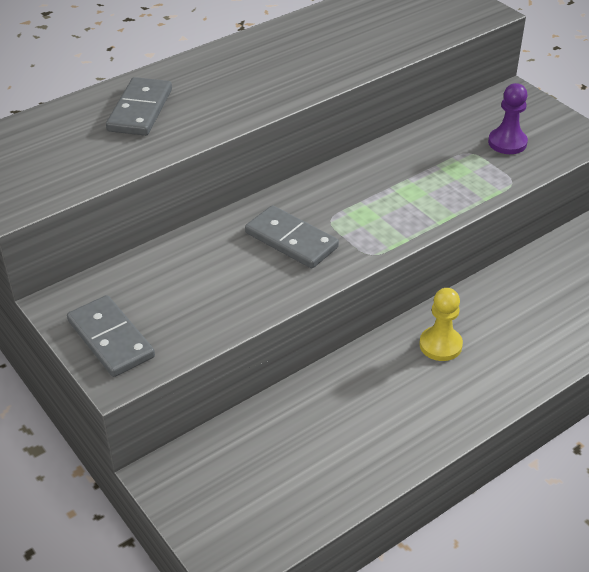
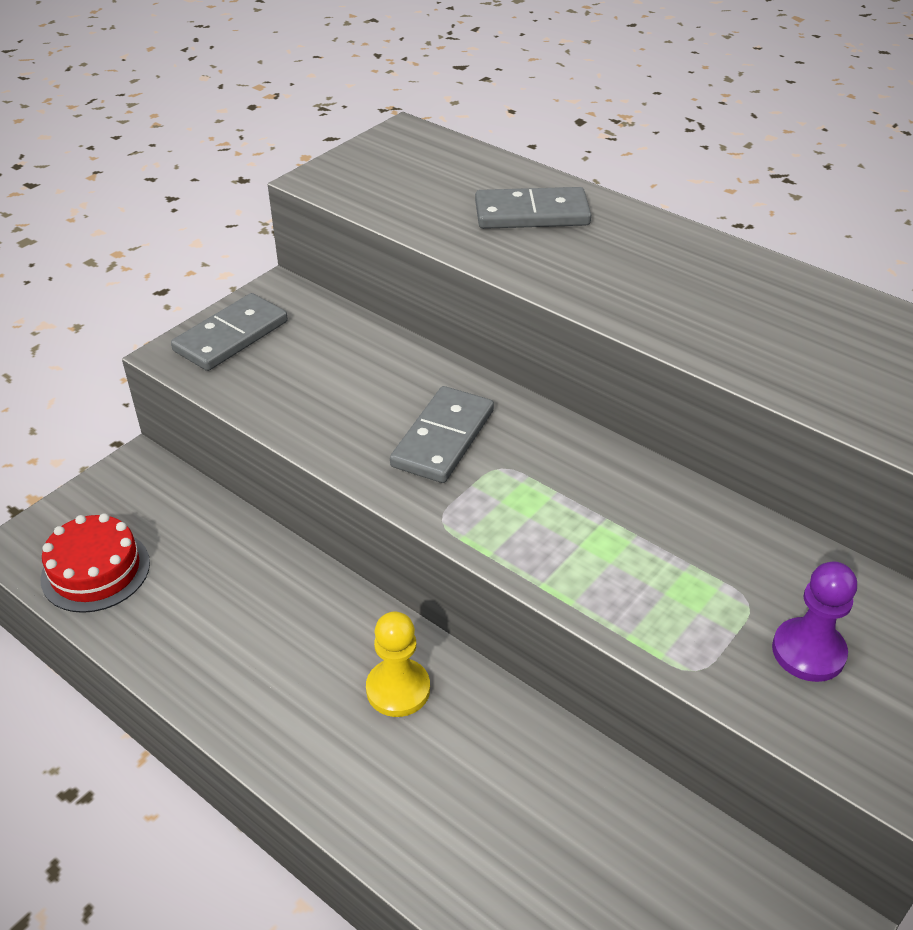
camera: 75 degrees right, 0 degrees up
none -> red cake [40,513,150,613]

